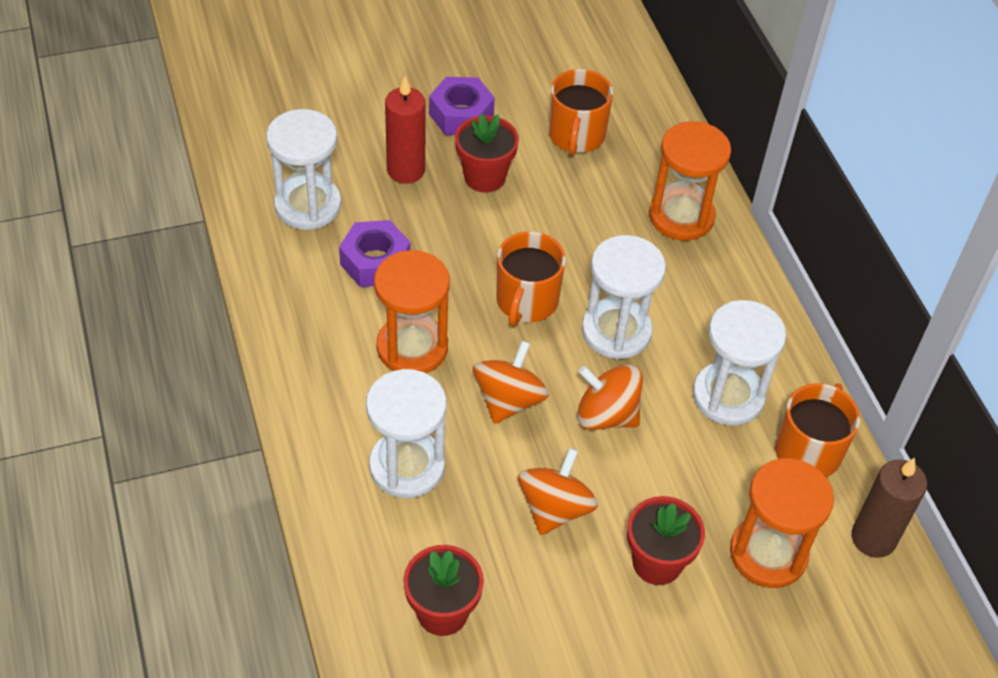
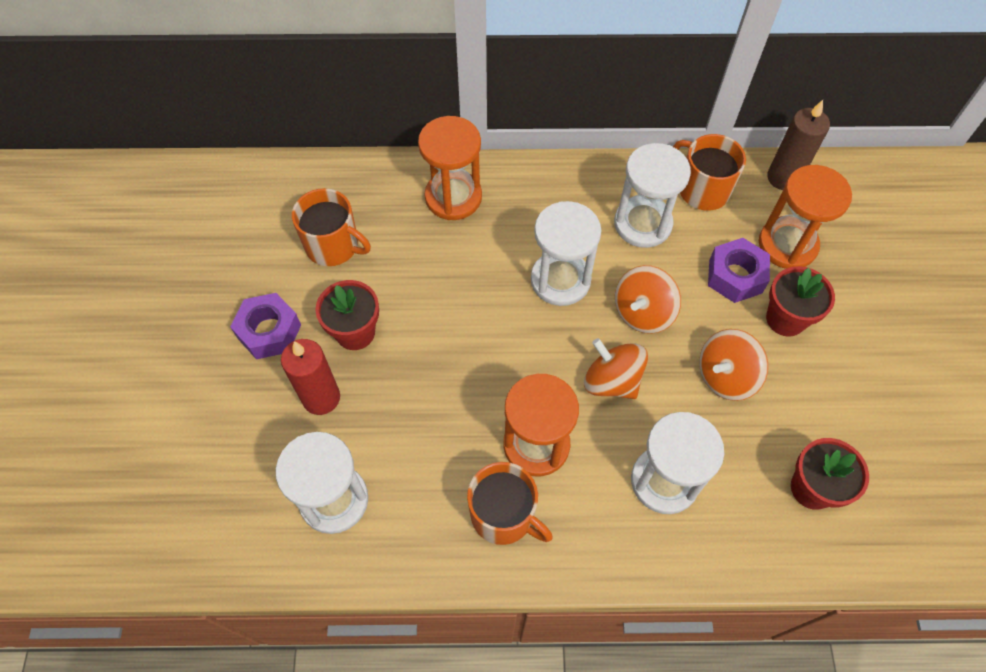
camera: 70 degrees left, 10 degrees up
purple nut [339,220,410,287] -> purple nut moved to [708,238,770,303]
orange mug [496,232,566,326] -> orange mug moved to [467,462,553,545]
orange spinning top [518,448,598,535] -> orange spinning top turned 75 degrees counterclockwise [699,329,768,401]

